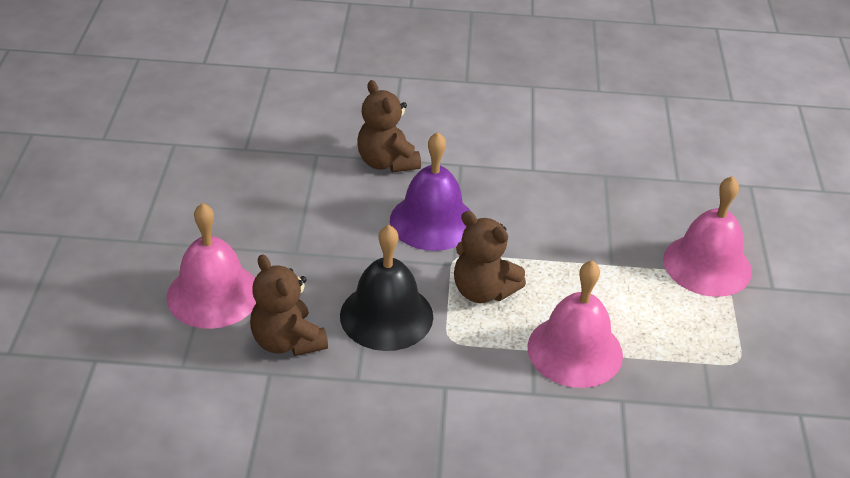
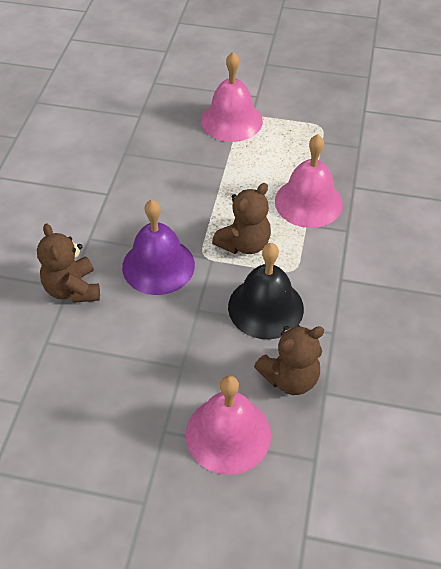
camera: 80 degrees left, 10 degrees up
brown teddy bear [357,80,421,172] -> brown teddy bear turned 90 degrees clockwise [37,223,100,303]

